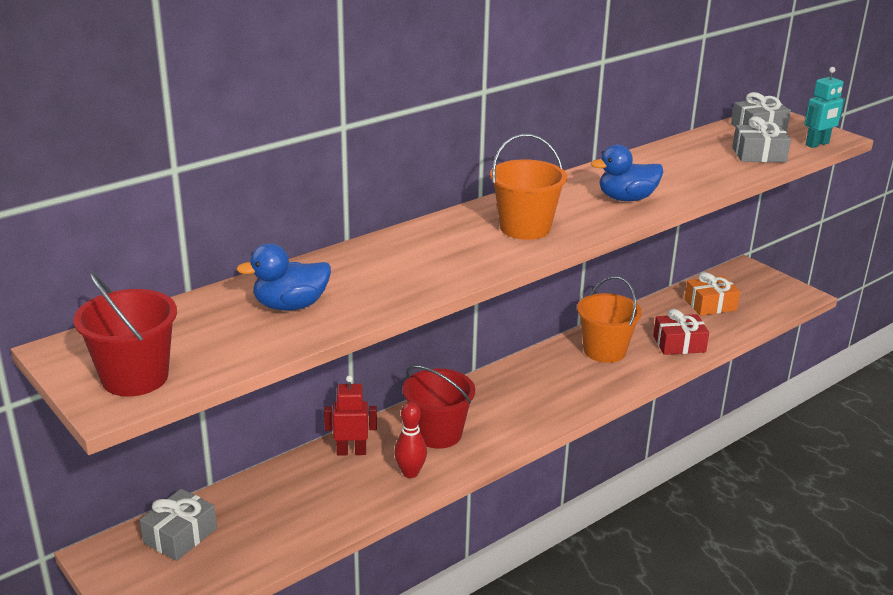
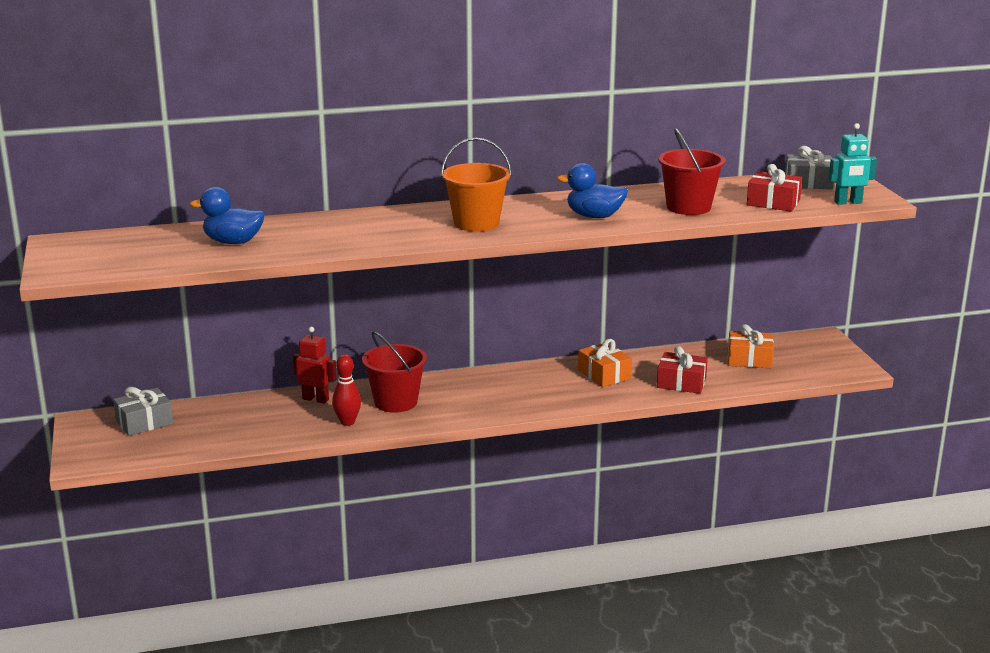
camera: 25 degrees right, 5 degrees down
red bucket [73,272,177,396] -> red bucket moved to [658,128,725,215]
orange bucket [577,276,642,363] -> orange gift [578,339,632,387]
grey gift [732,116,791,162] -> red gift [747,164,802,212]

